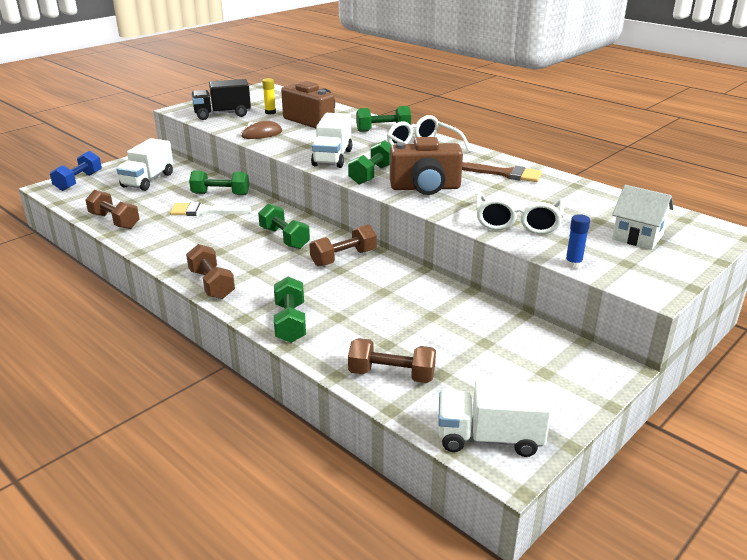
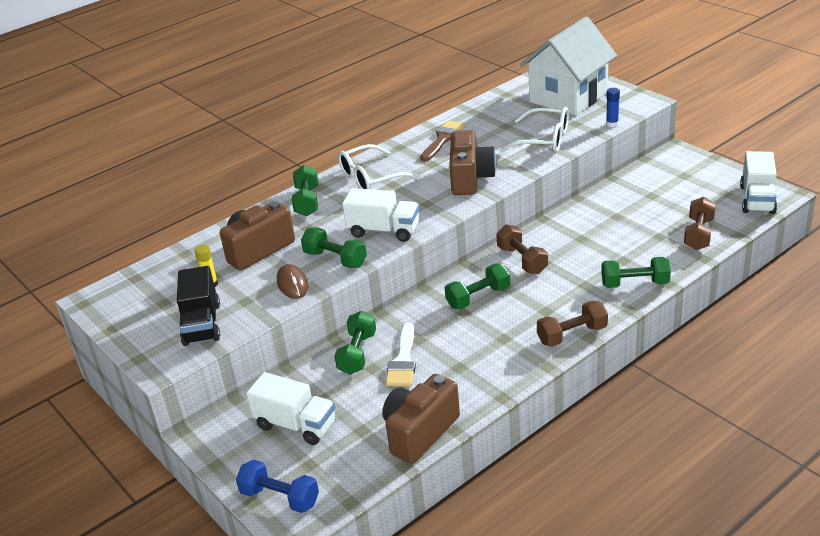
camera: 80 degrees left, 5 degrees up
brown dumbbell [85,190,139,229] -> brown camera [382,374,460,464]
green dumbbell [348,140,392,185] -> green dumbbell moved to [301,227,367,268]
white house [612,185,674,250] -> white house [520,16,617,116], size x1.96

